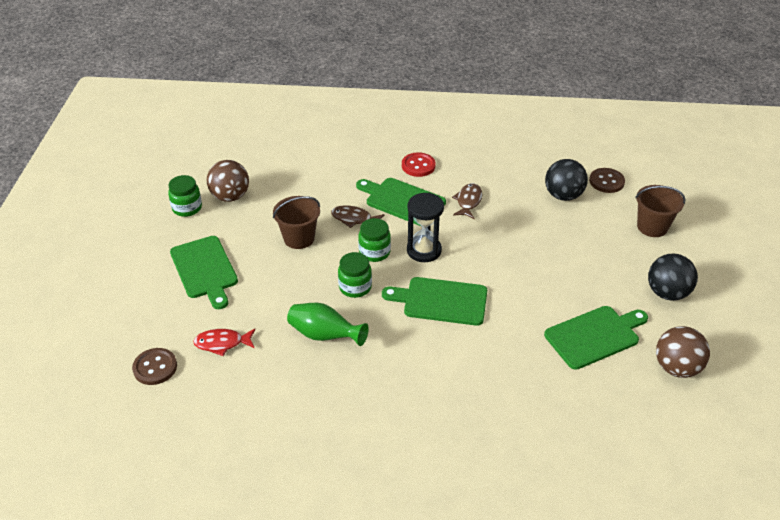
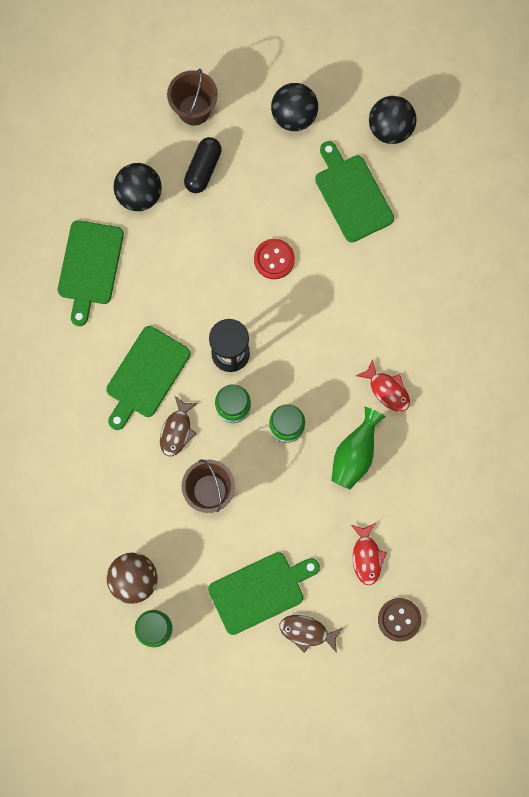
camera: 90 degrees left, 35 degrees up
green cutting board [382,277,487,326] -> green cutting board moved to [58,220,124,326]
red button [402,152,436,177] -> red button moved to [254,239,295,279]
brown fish [452,183,483,219] -> brown fish moved to [280,615,343,653]
brown button [589,168,625,193] -> none
brown ball [656,326,710,378] -> black ball [369,96,417,144]
none -> black capsule [184,137,222,193]
none -> red fish [356,359,410,412]

